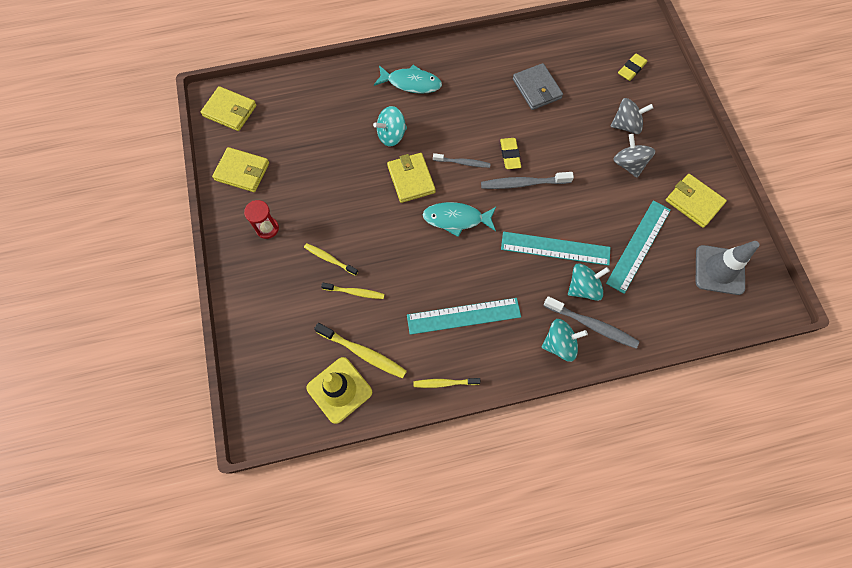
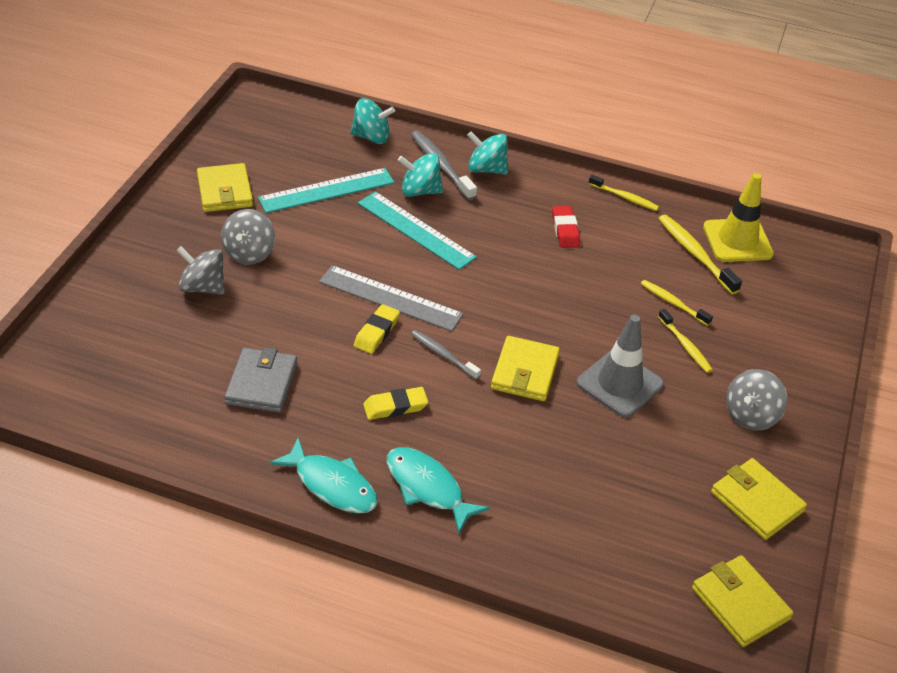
camera: 150 degrees left, 25 degrees down
red hourglass [244,200,279,239] -> grey spinning top [726,369,787,430]
turquoise spinning top [373,106,407,147] -> turquoise spinning top moved to [350,98,395,144]
turquoise ruler [407,298,521,335] -> red eraser [552,206,580,248]
turquoise fish [422,202,496,237] -> turquoise fish moved to [269,438,378,513]
grey toothbrush [481,172,574,189] -> grey ruler [319,265,464,331]
yellow eraser [618,53,647,81] -> yellow eraser moved to [363,387,428,420]
grey traffic cone [696,241,760,295] -> grey traffic cone moved to [577,315,664,418]

